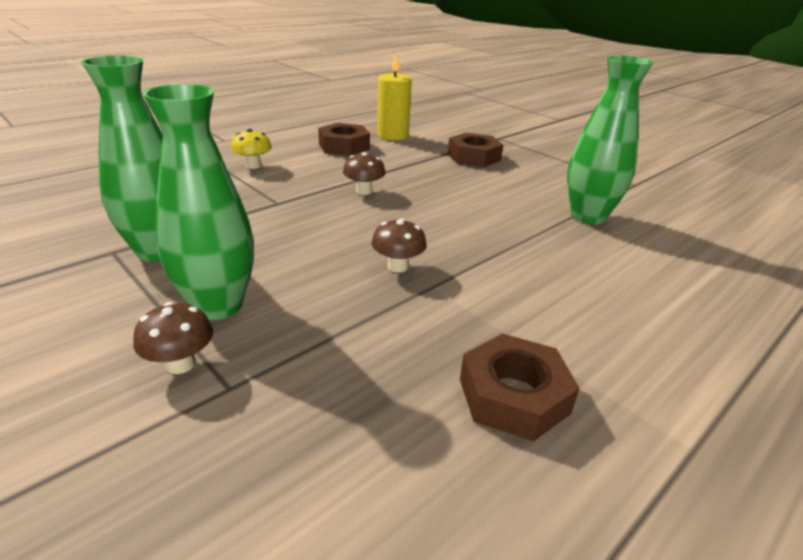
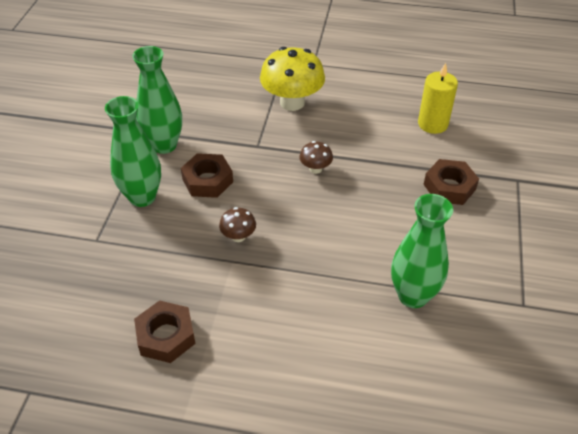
camera: 55 degrees right, 15 degrees up
brown mushroom [133,302,213,374] -> none
yellow mushroom [231,129,272,169] -> yellow mushroom [260,47,325,111], size x2.10
brown nut [318,123,370,156] -> brown nut moved to [181,153,233,198]

